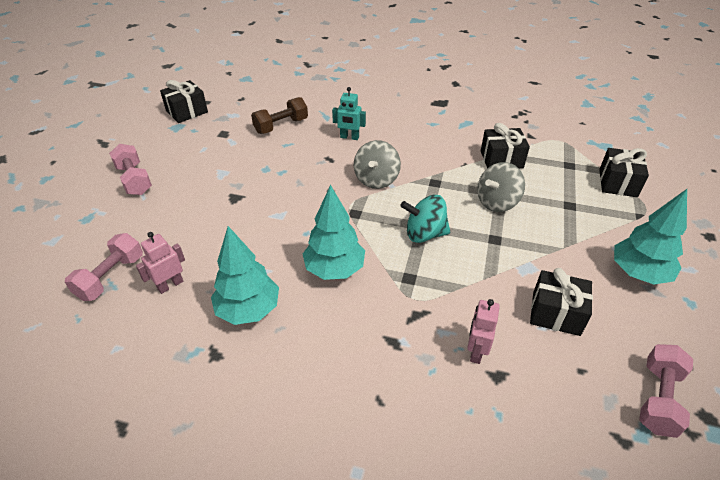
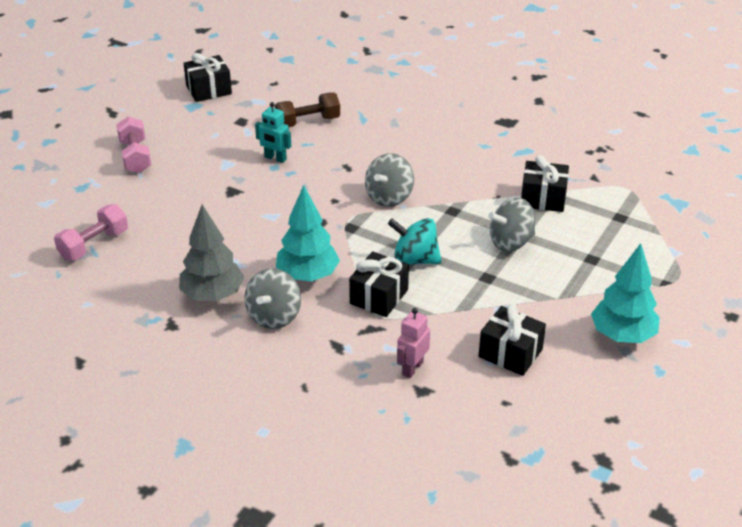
camera: 15 degrees right, 5 degrees down
pink robot [136,232,185,294] -> none
turquoise tree [211,226,279,325] -> grey tree [179,205,245,301]
turquoise robot [332,87,366,140] -> turquoise robot moved to [255,102,291,163]
black gift [599,148,649,197] -> black gift moved to [349,251,409,317]
pink dumbbell [639,344,693,438] -> none
none -> grey spinning top [244,268,301,329]

